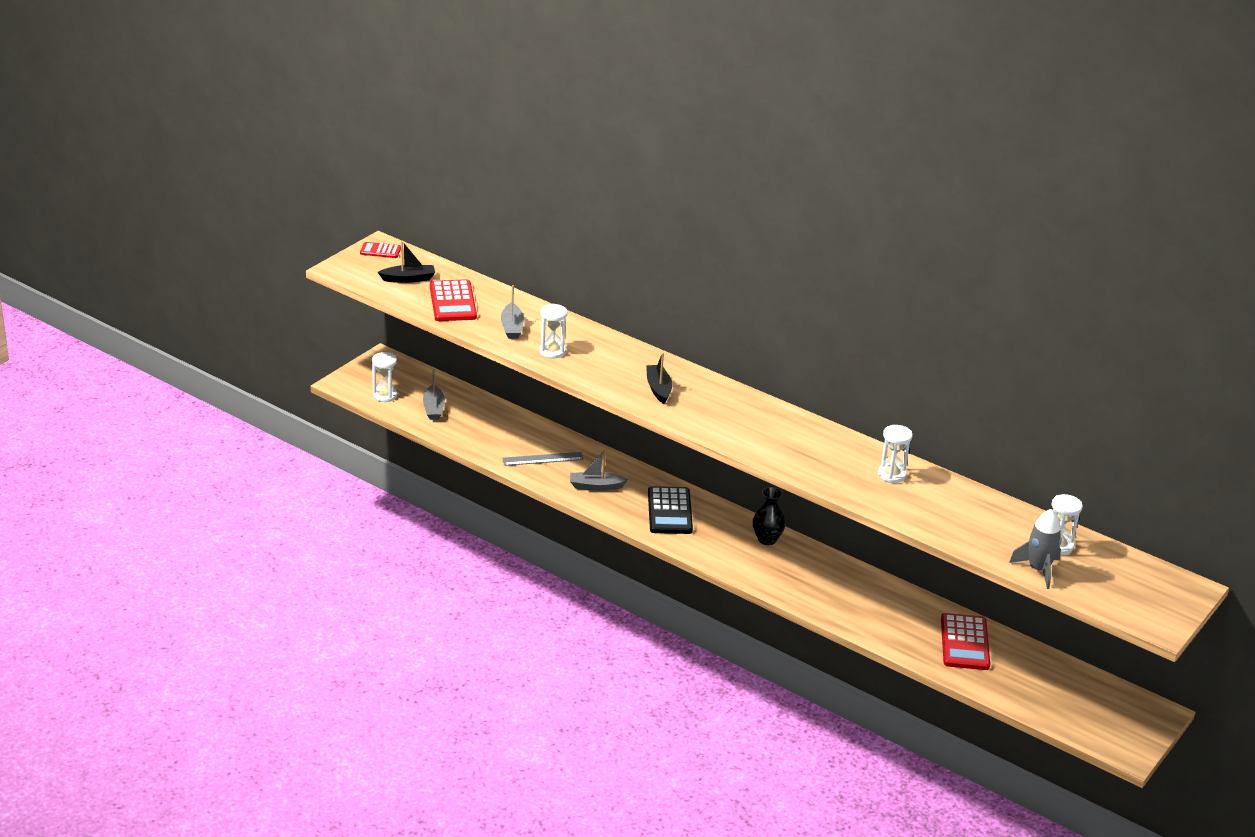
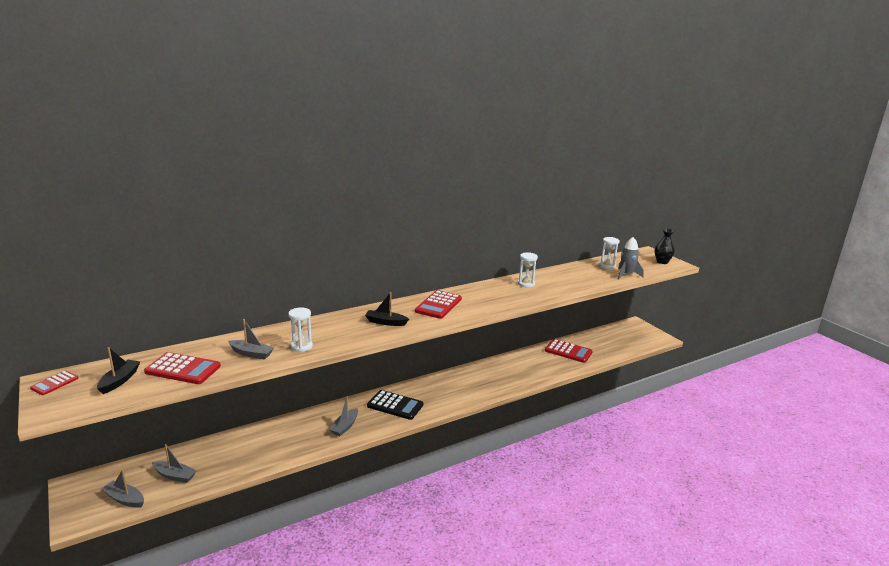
camera: 65 degrees left, 10 degrees down
white hourglass [372,352,397,402] -> grey boat [101,469,144,508]
grey ruler [502,452,584,466] -> none
black vase [753,487,786,545] -> black vase moved to [655,229,675,264]
none -> red calculator [415,290,462,319]

